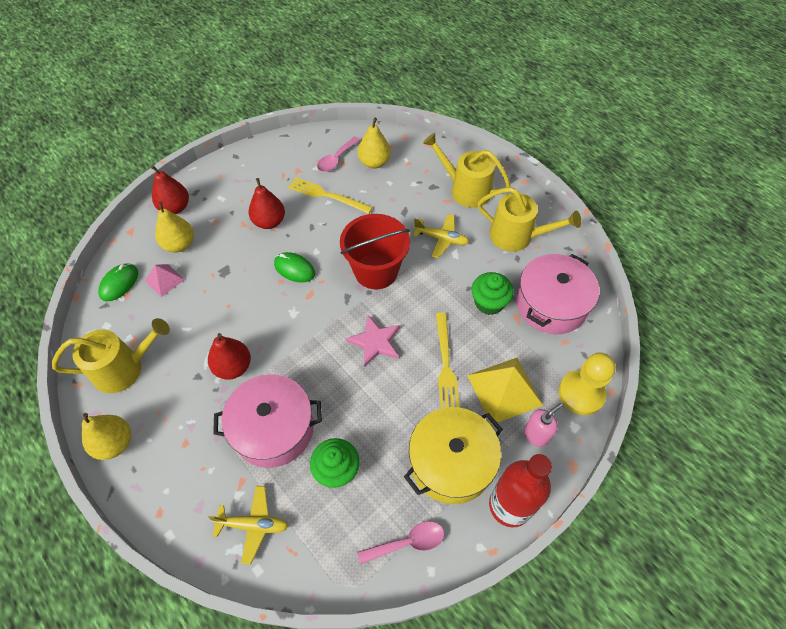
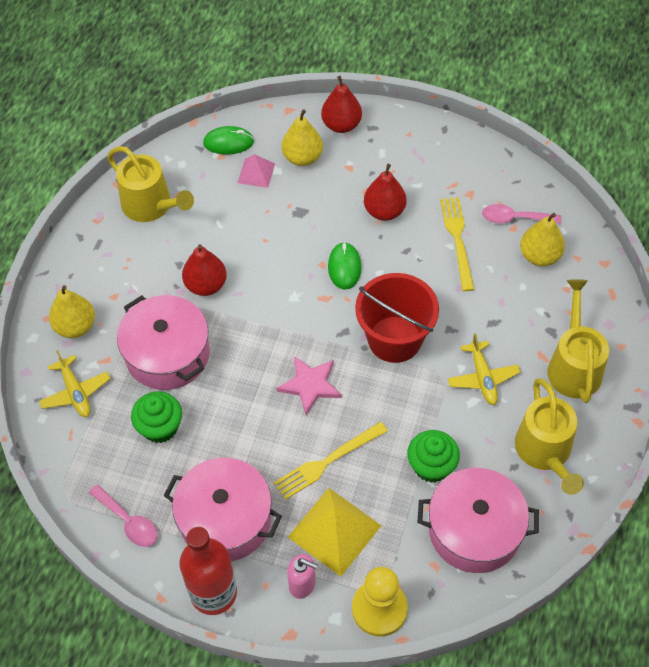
camera: 60 degrees right, 0 degrees up
yellow pear [82,413,131,460] -> yellow pear moved to [49,285,95,338]
yellow pot [404,407,503,504] -> pink pot [164,458,282,561]

